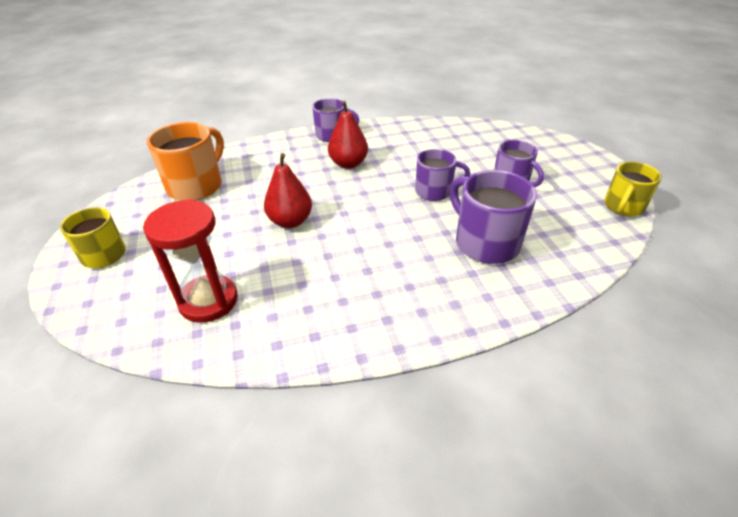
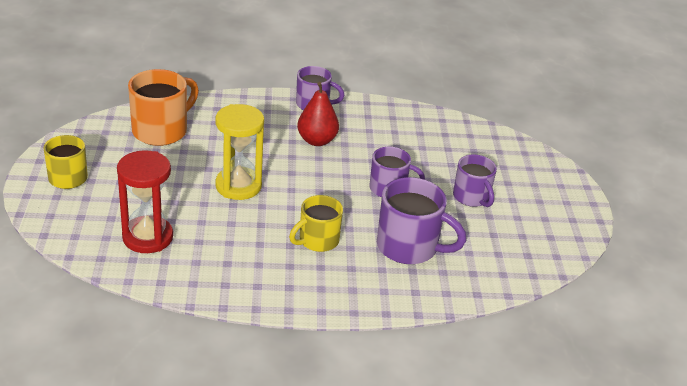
camera: 10 degrees right, 5 degrees down
red pear [264,153,312,228] -> yellow hourglass [216,104,264,200]
purple mug [450,170,537,264] -> purple mug turned 135 degrees clockwise [377,177,467,264]
yellow mug [604,162,662,216] -> yellow mug moved to [289,195,343,252]

